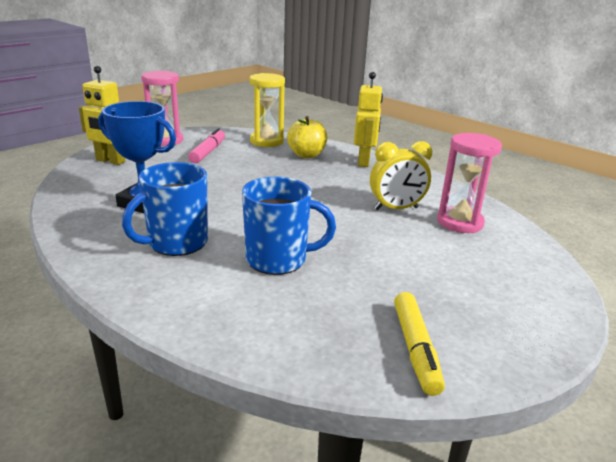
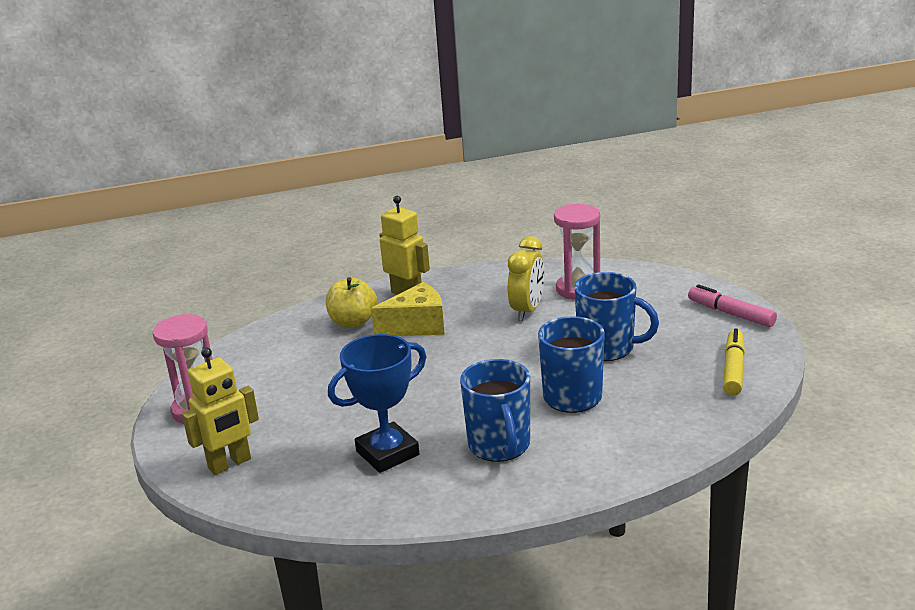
camera: 55 degrees left, 0 degrees up
pink marker [188,128,225,164] -> pink marker moved to [688,284,777,327]
yellow hourglass [249,73,285,147] -> none
yellow marker [394,292,445,396] -> yellow marker turned 105 degrees counterclockwise [723,328,745,396]
none -> yellow cheese [371,282,445,336]
none -> blue mug [574,272,659,361]

